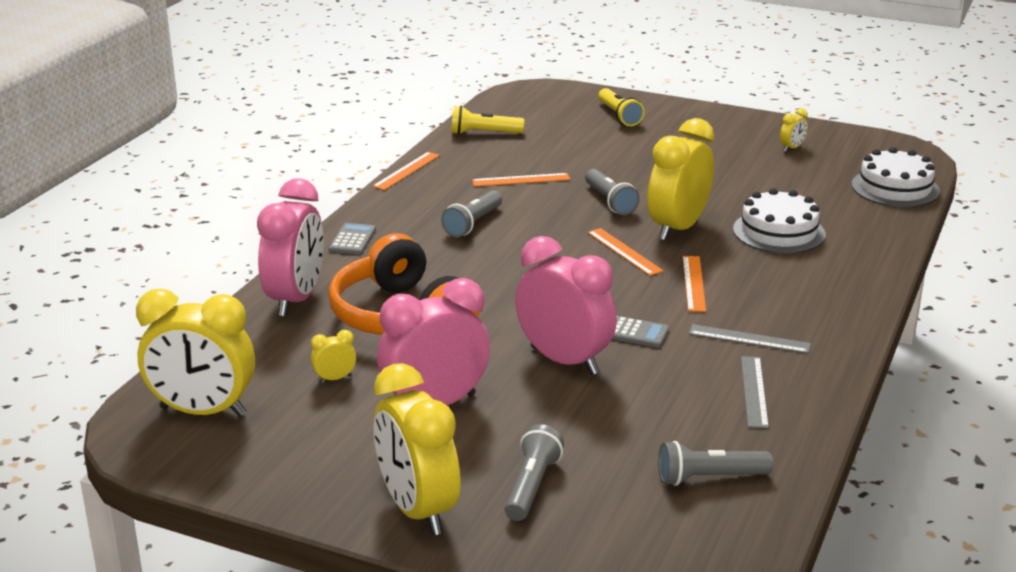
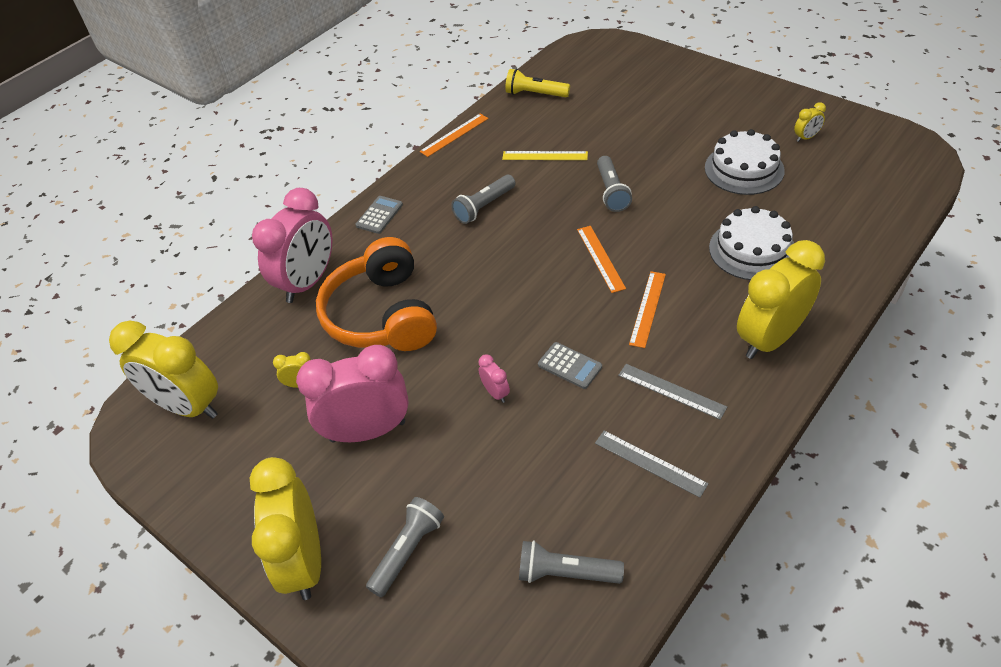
camera: 20 degrees right, 20 degrees up
orange ruler [472,173,570,187] -> yellow ruler [502,151,588,160]
pink clock [515,236,617,375] -> pink clock [478,354,510,403], size x0.41
yellow flashlight [598,88,645,126] -> none
yellow clock [647,118,714,241] -> yellow clock moved to [737,240,825,359]
grey ruler [741,356,769,428] -> grey ruler turned 75 degrees counterclockwise [595,431,709,498]
white cake [852,147,940,207] -> white cake moved to [705,129,785,195]

